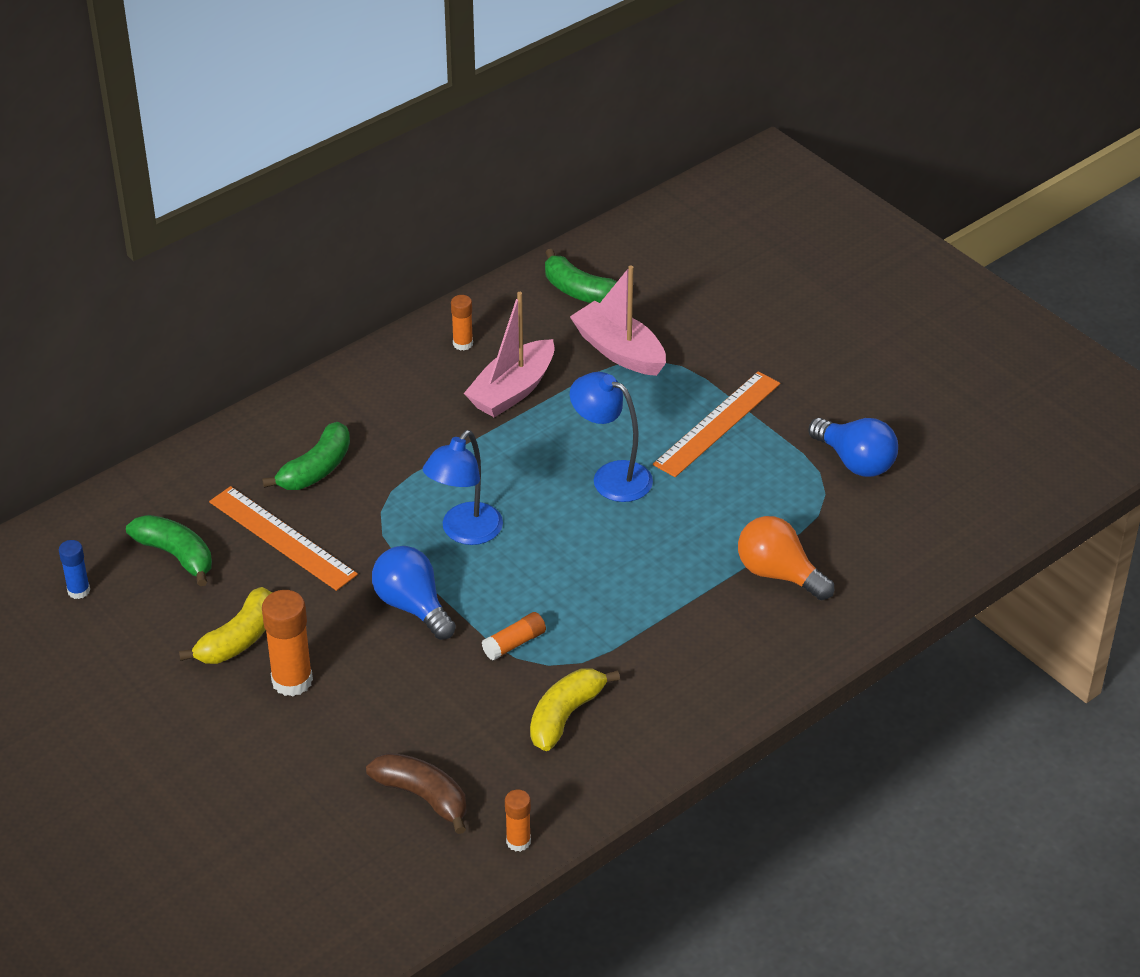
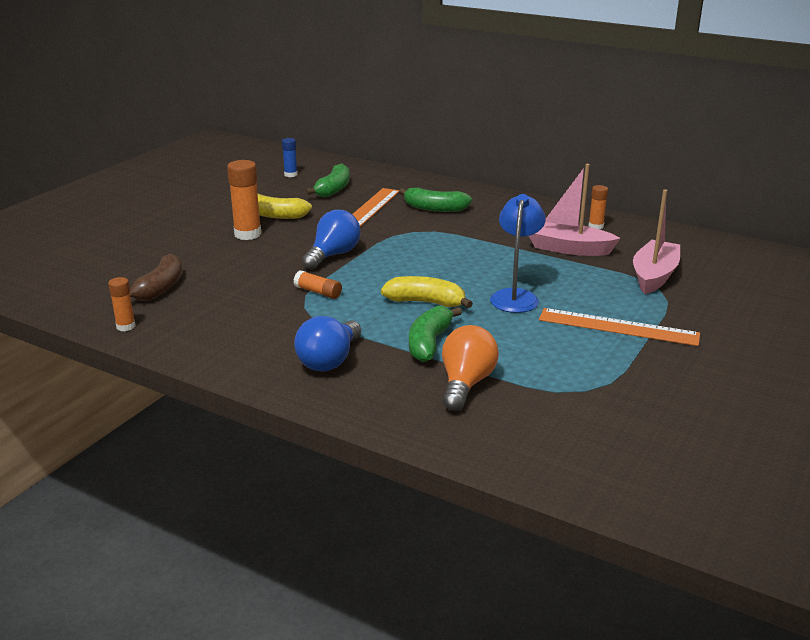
camera: 70 degrees right, 15 degrees down
blue lamp [423,430,503,545] -> none
yellow banana [530,669,620,751] -> yellow banana moved to [381,276,473,308]
green banana [545,249,617,303] -> green banana moved to [409,306,462,362]
blue light bulb [809,418,898,477] -> blue light bulb moved to [294,316,361,372]

